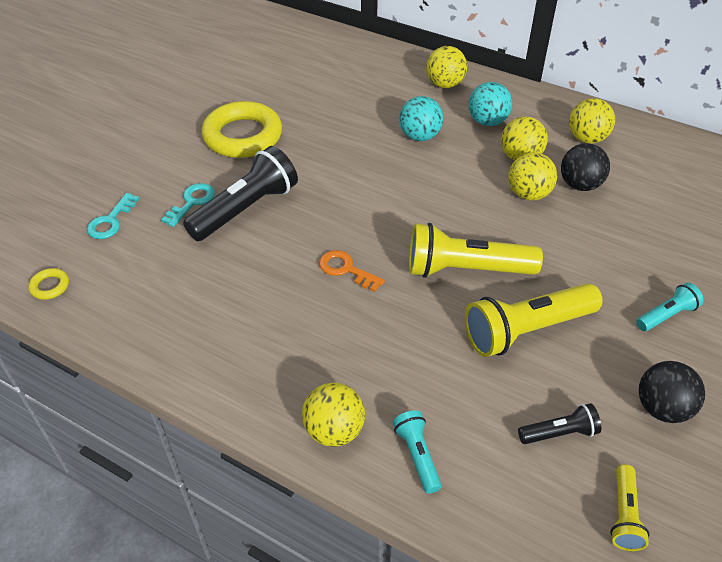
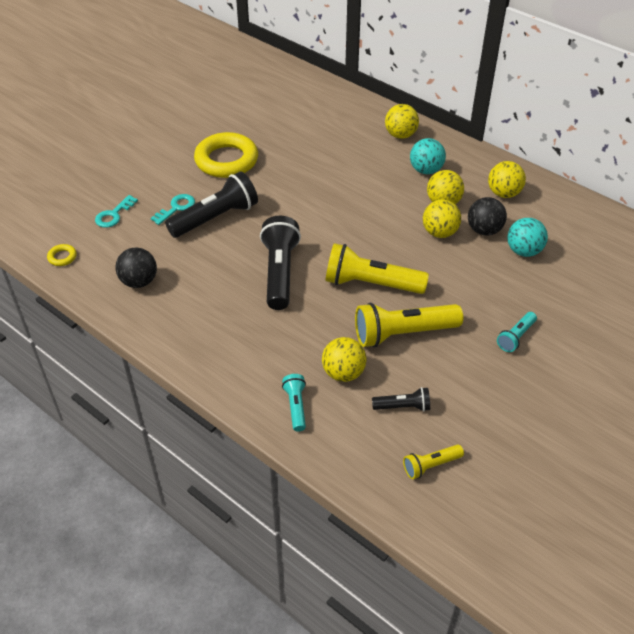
camera: 10 degrees right, 0 degrees up
yellow ball [302,383,365,447] -> yellow ball moved to [322,337,367,382]
orange key [319,250,385,292] -> black flashlight [260,216,301,310]
turquoise ball [399,96,443,141] -> turquoise ball moved to [507,218,548,257]
yellow flashlight [610,464,650,551] -> yellow flashlight turned 45 degrees clockwise [403,445,464,479]
turquoise flashlight [636,283,704,331] -> turquoise flashlight turned 150 degrees clockwise [497,312,537,352]
black ball [639,361,705,423] -> black ball moved to [115,247,157,288]

